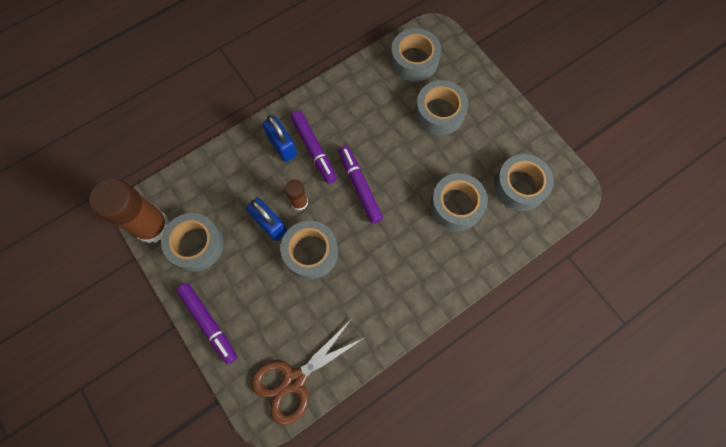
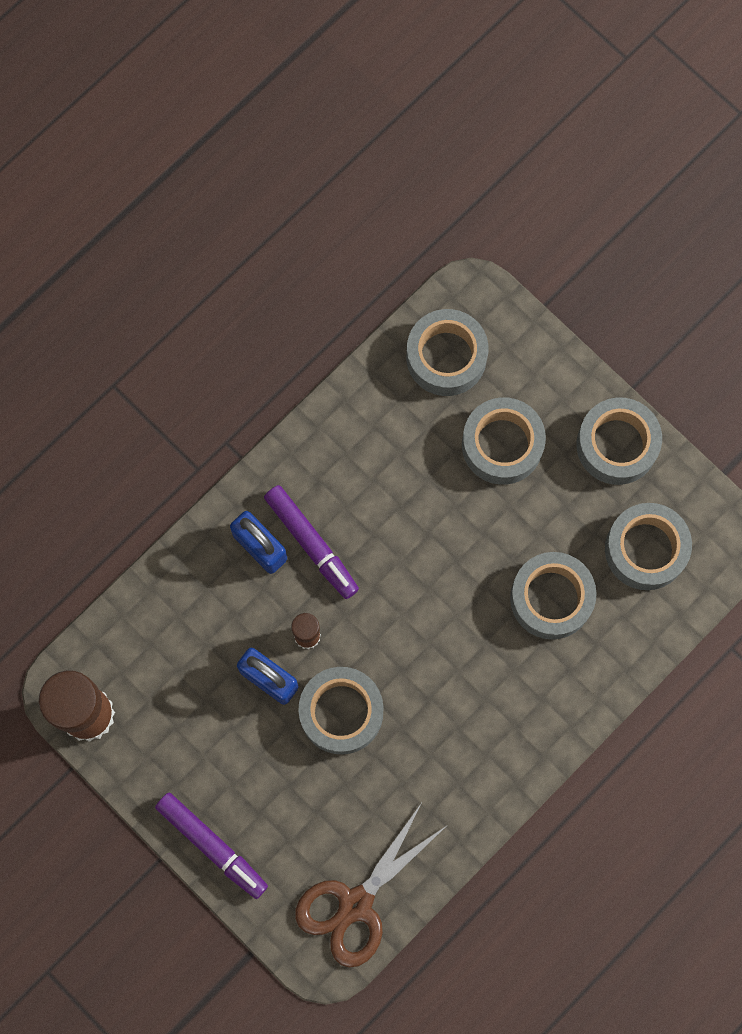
camera: 10 degrees left, 5 degrees up
grey tape [161,213,224,271] -> grey tape moved to [577,398,662,485]
purple marker [338,146,383,224] -> none

